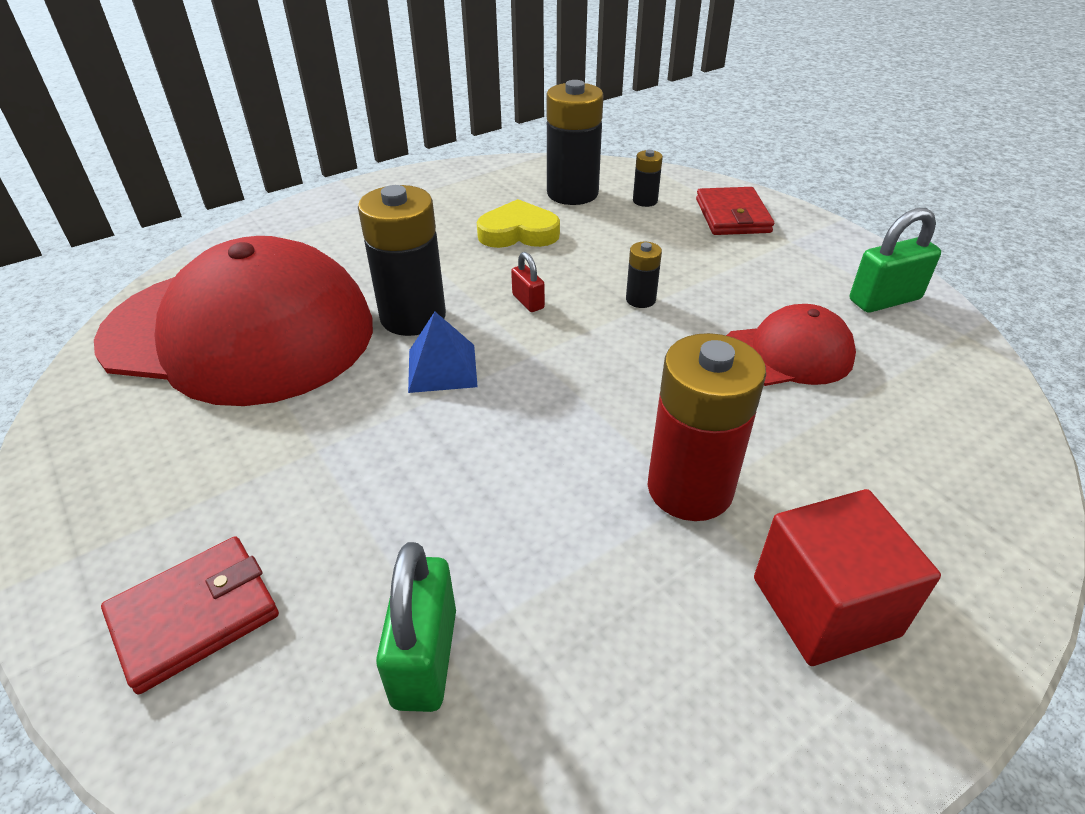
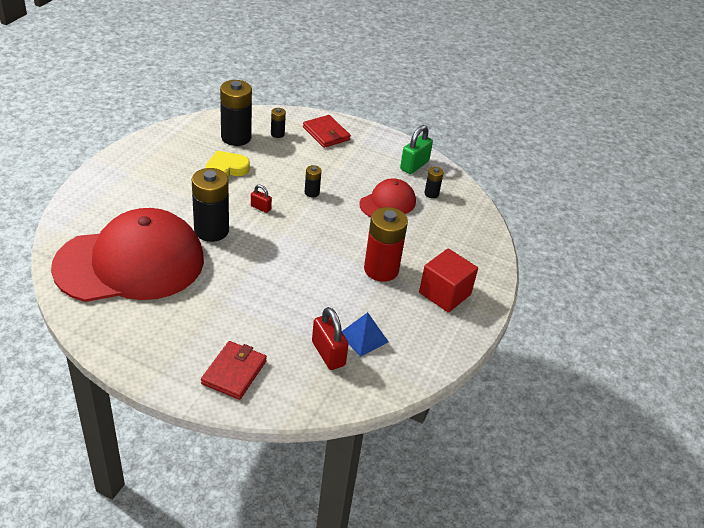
camera: 35 degrees left, 0 degrees up
green padlock [376,542,456,712] -> red padlock [312,307,349,370]
blue pyramid [408,312,478,393] -> blue pyramid moved to [342,312,388,357]
none -> black battery [424,167,444,198]

